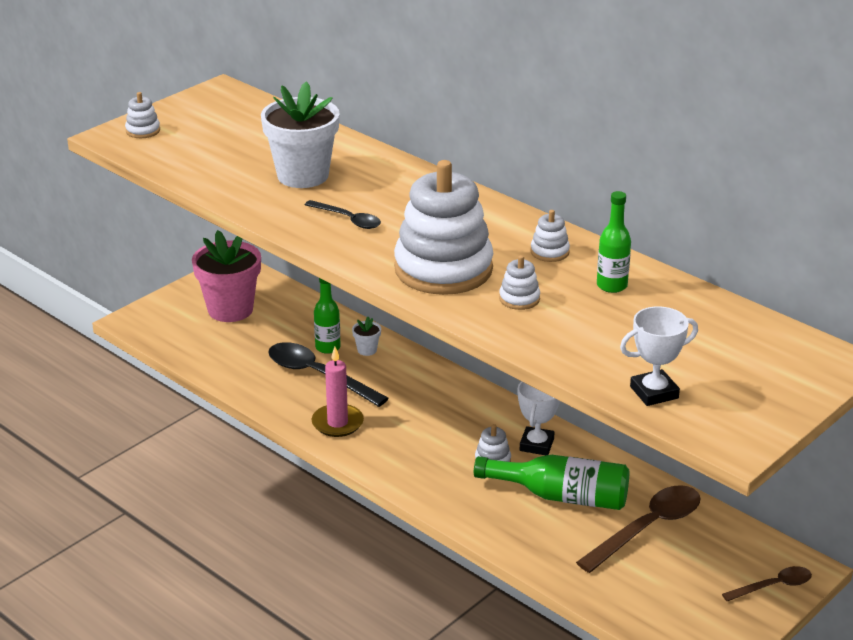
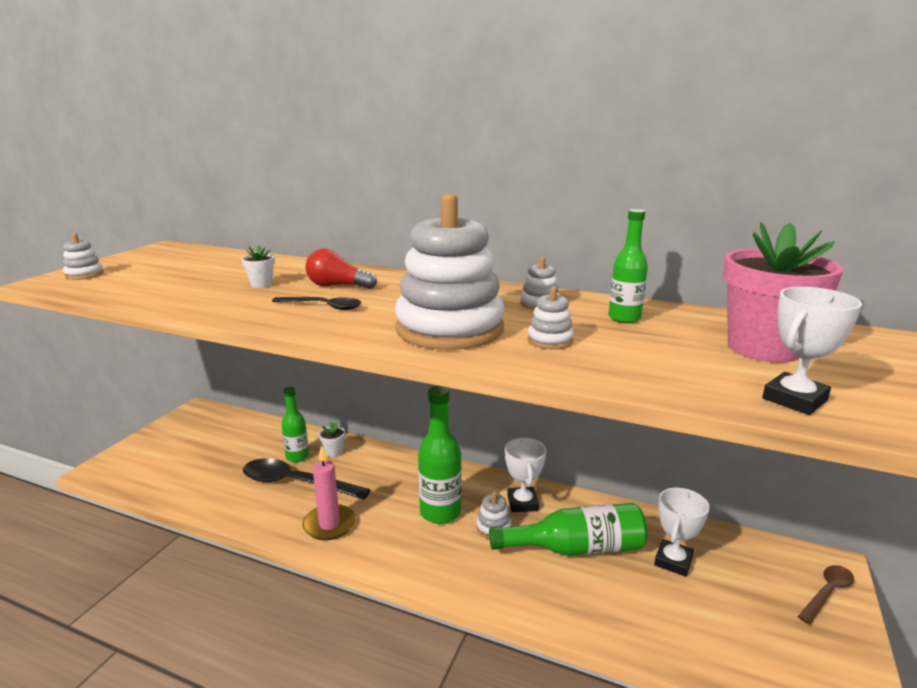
camera: 20 degrees left, 10 degrees down
pink flower pot [192,230,261,322] -> pink flower pot moved to [723,222,844,363]
white flower pot [261,82,340,188] -> white flower pot [241,245,275,288], size x0.41
brown spoon [576,485,700,573] -> white trophy [654,488,710,577]
none -> red light bulb [305,248,377,289]
none -> green bottle [418,385,462,524]

